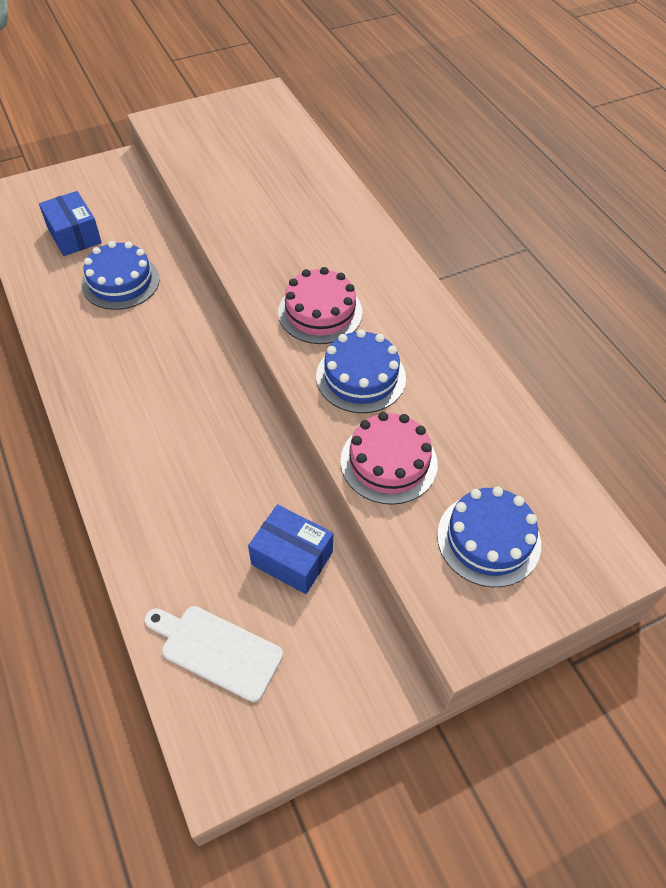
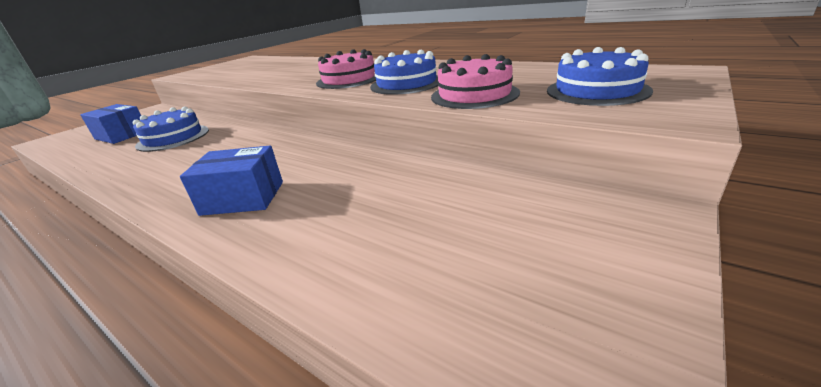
camera: 25 degrees left, 25 degrees down
white cutting board [145,606,283,702] -> none
blue box [248,504,333,594] -> blue box moved to [180,146,283,216]

